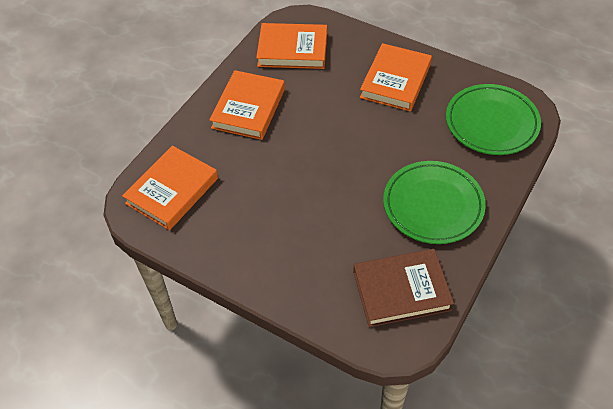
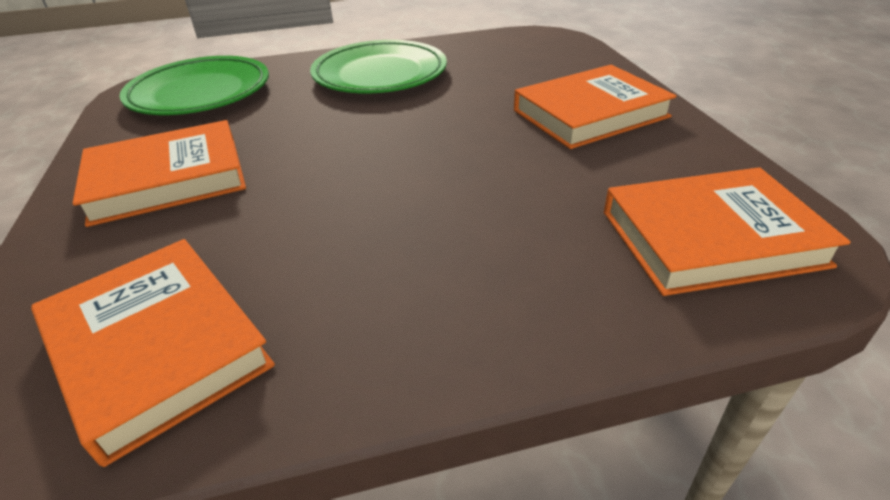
camera: 135 degrees left, 15 degrees down
orange book [209,70,285,140] -> orange book moved to [514,65,677,149]
brown book [353,249,454,327] -> none

